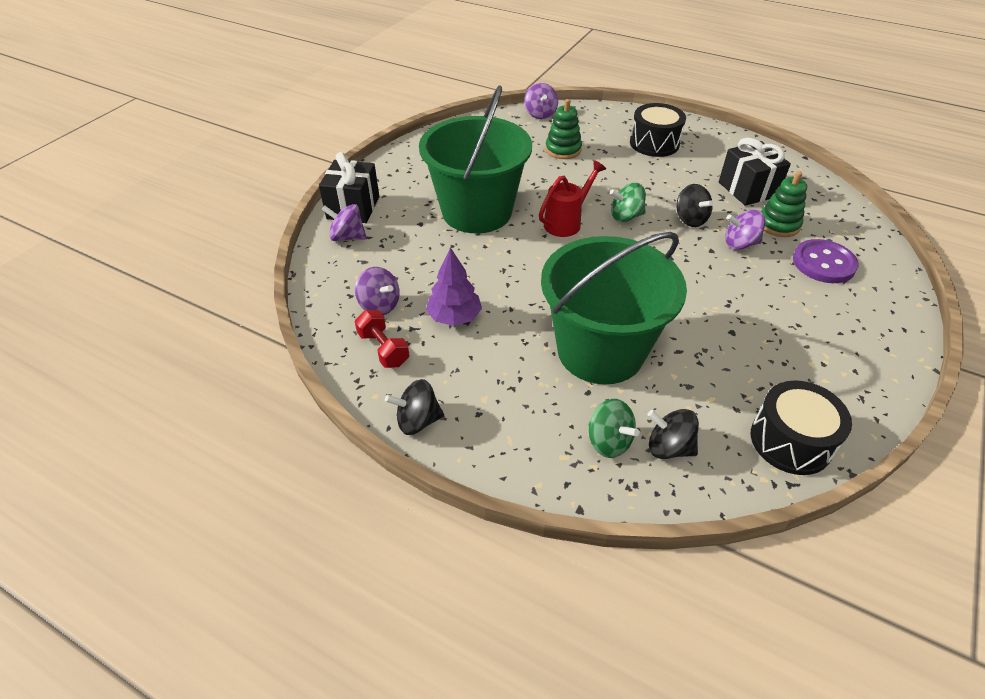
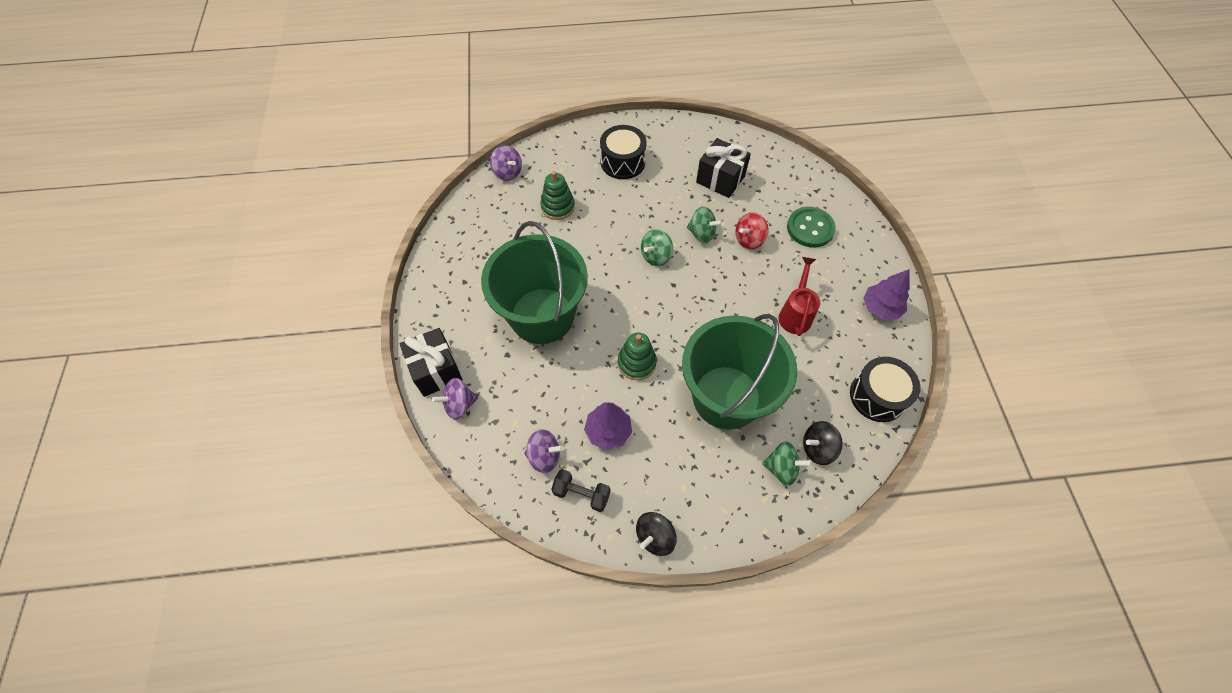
camera: 35 degrees left, 15 degrees up
red dumbbell [355,310,409,368] -> black dumbbell [551,469,611,512]
red watering can [539,160,606,237] -> red watering can moved to [779,257,820,336]
black spinning top [676,184,713,227] -> green spinning top [687,206,723,243]
purple spinning top [725,210,765,249] -> red spinning top [736,213,768,249]
green stacking toy [761,171,807,237] -> green stacking toy moved to [618,332,657,380]
purple button [793,239,859,283] -> green button [787,207,836,247]
none -> purple tree [863,269,910,320]

